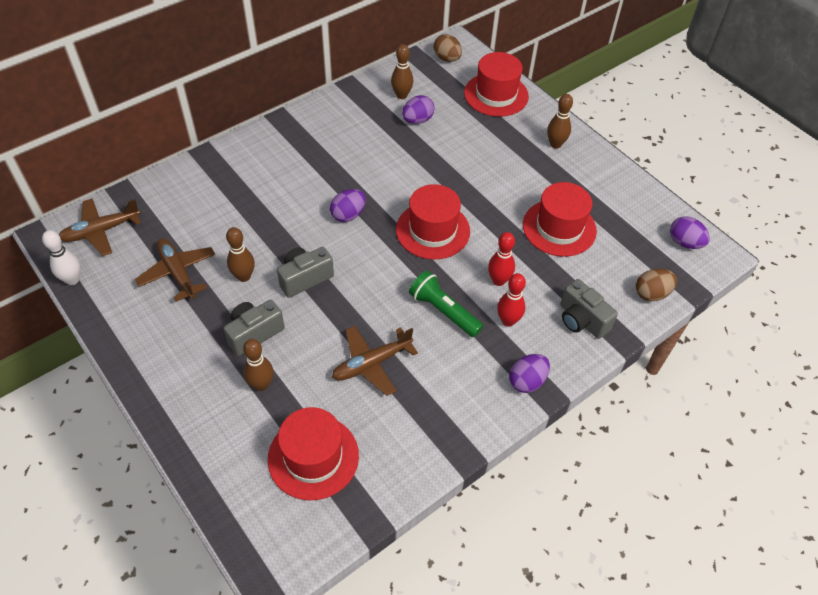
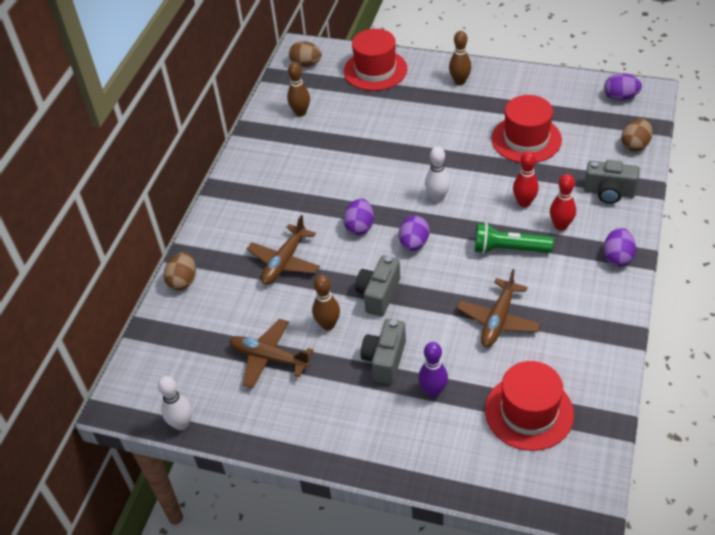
camera: 30 degrees left, 5 degrees down
brown plane [59,199,141,256] -> brown plane moved to [247,215,320,285]
brown bowling pin [243,339,274,391] -> purple bowling pin [418,342,448,398]
red hat [396,184,470,259] -> white bowling pin [425,146,450,202]
purple egg [402,95,434,124] -> purple egg moved to [399,216,429,251]
none -> brown egg [163,252,196,291]

